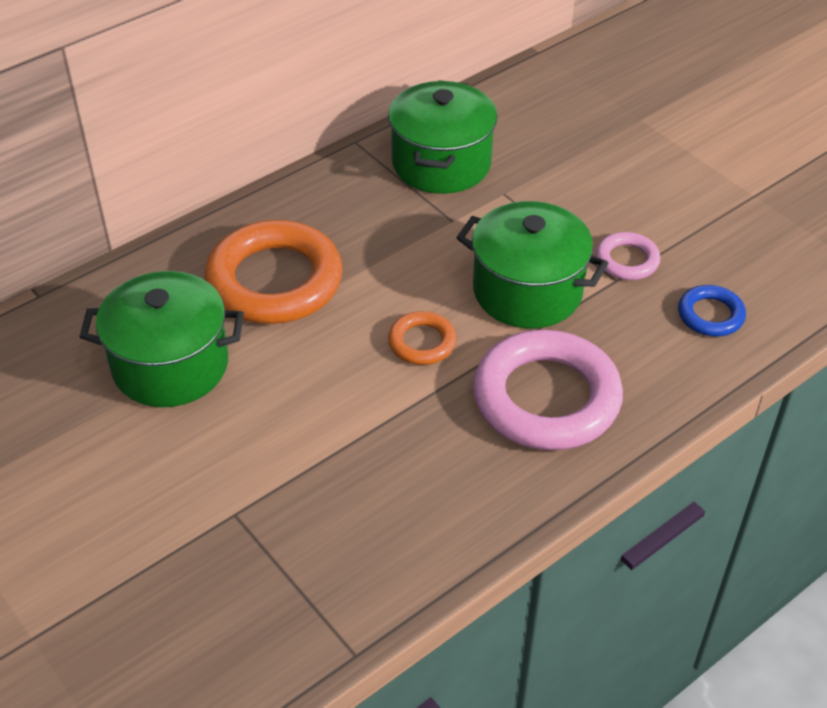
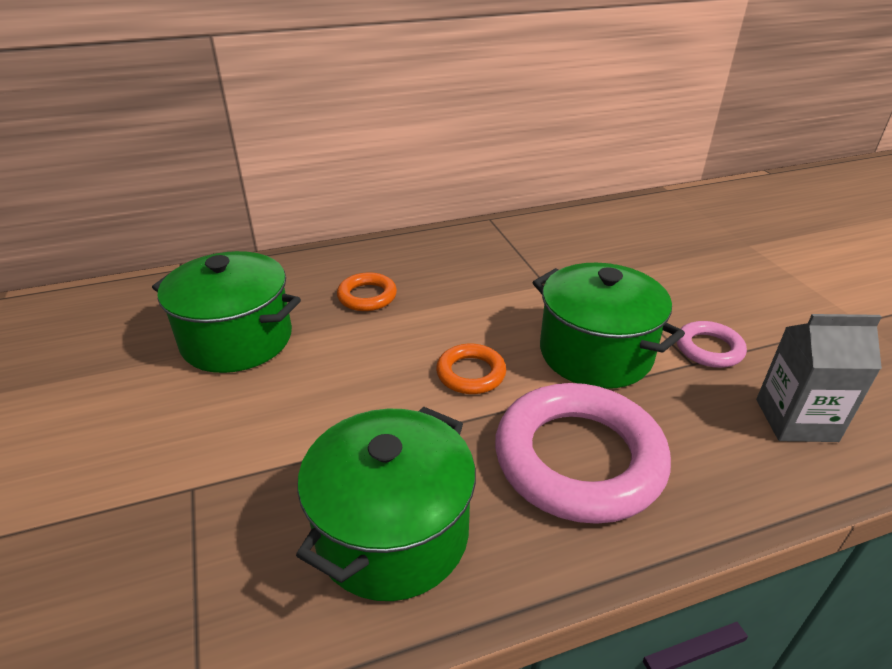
camera: 20 degrees right, 10 degrees down
orange ring [205,220,343,324] -> orange ring [337,272,397,311], size x0.48
green pot [388,80,497,194] -> green pot moved to [296,407,476,601]
blue ring [678,285,746,337] -> grey carton [756,314,882,442]

